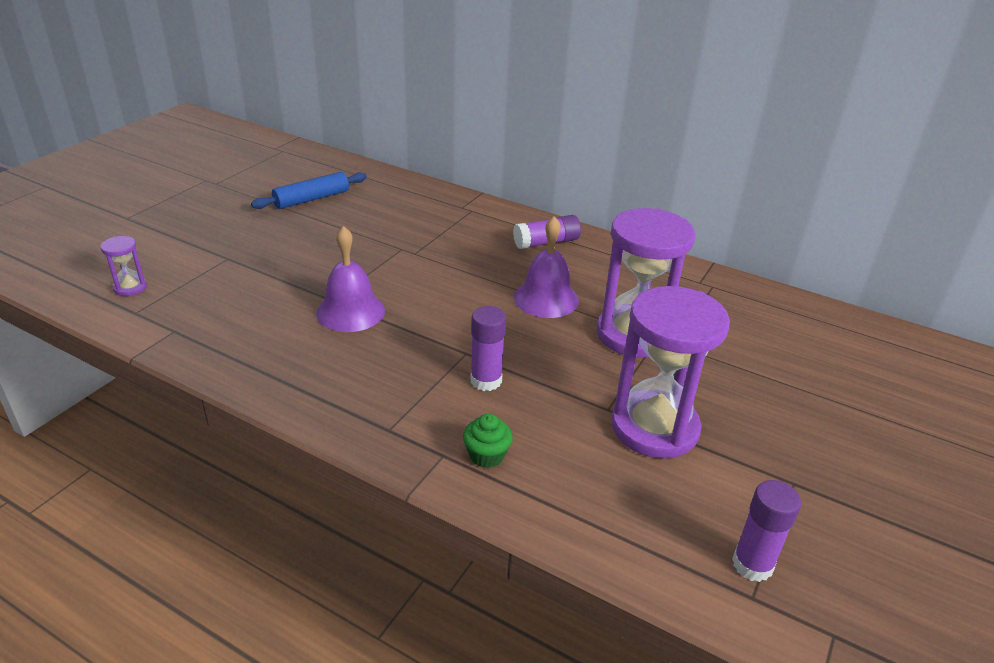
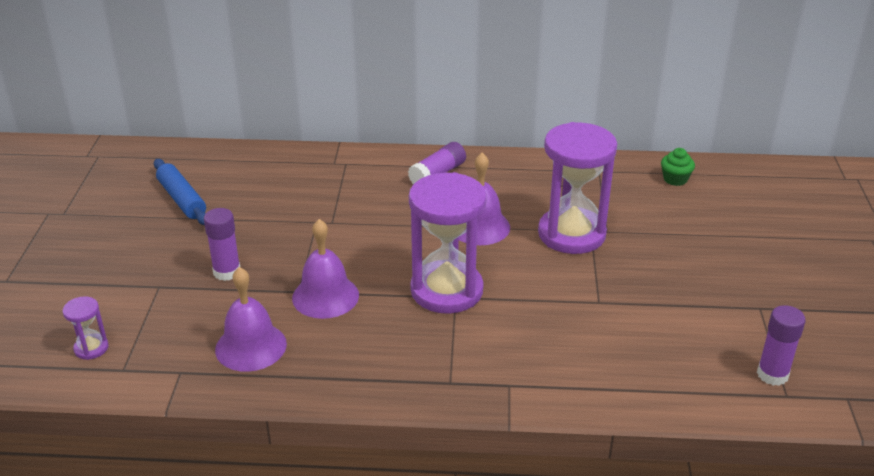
camera: 25 degrees left, 0 degrees up
blue rolling pin [251,172,367,209] -> blue rolling pin turned 60 degrees counterclockwise [154,159,206,225]
green cupcake [463,414,513,468] -> green cupcake moved to [661,148,695,186]
purple glue stick [470,306,506,391] -> purple glue stick moved to [204,208,240,281]
purple hourglass [611,286,730,458] -> purple hourglass moved to [409,172,487,314]
none -> purple bell [215,267,287,372]

